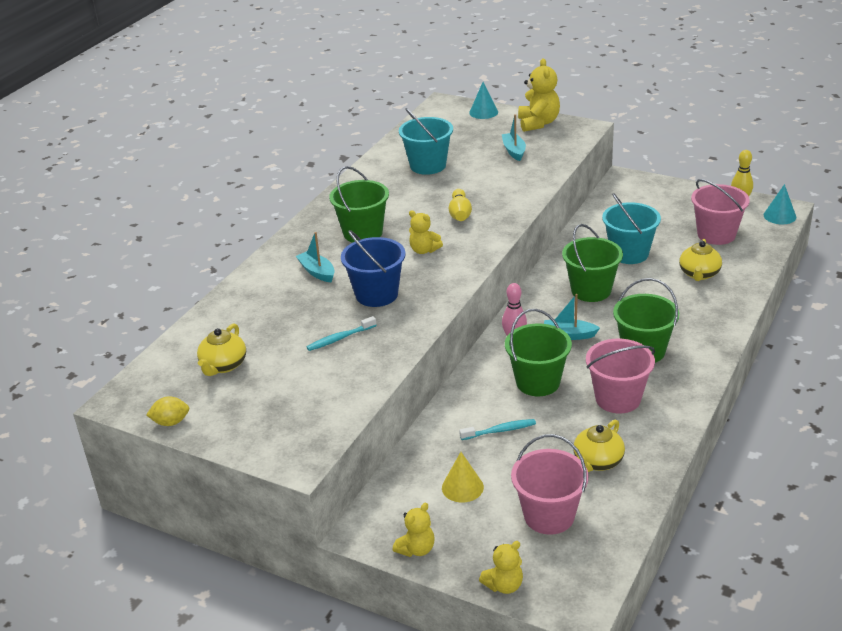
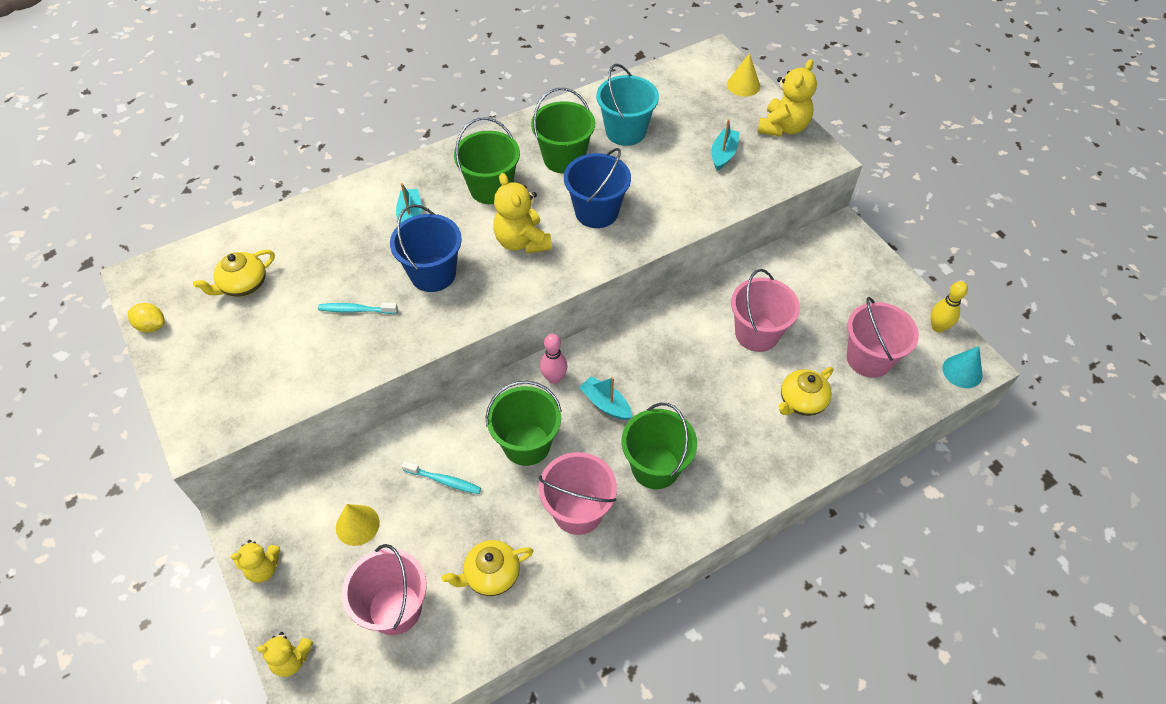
camera: 30 degrees right, 20 degrees up
yellow teddy bear [409,210,443,254] -> yellow teddy bear [493,173,552,254], size x1.62
yellow bowling pin [449,189,472,221] -> blue bucket [564,148,631,228]
turquoise cone [469,82,498,119] -> yellow cone [727,53,760,97]
green bucket [562,224,623,302] -> green bucket moved to [531,88,595,173]
turquoise bucket [602,193,661,264] -> pink bucket [731,269,800,352]

